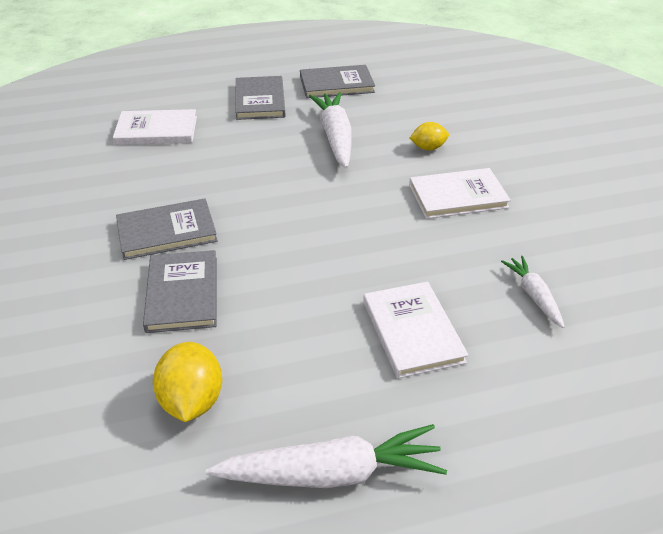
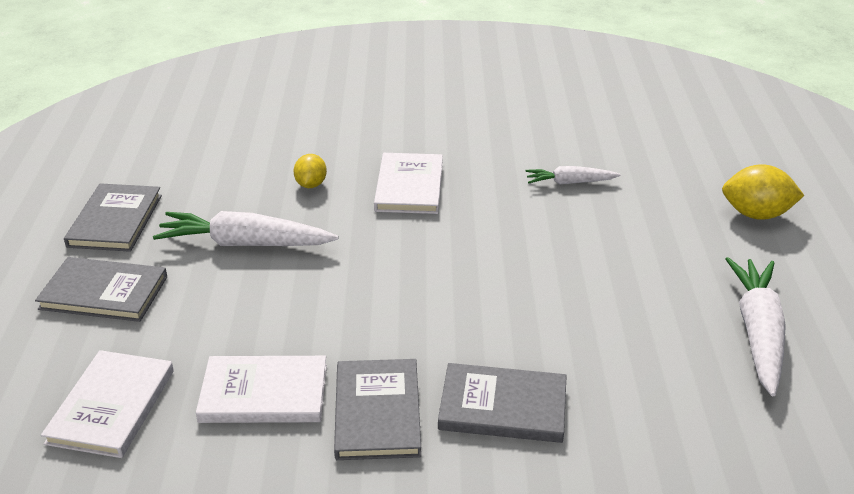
camera: 75 degrees left, 5 degrees down
yellow lemon [153,342,222,422] -> yellow lemon moved to [722,164,804,220]
white book [363,281,469,378] -> white book moved to [196,356,327,423]

